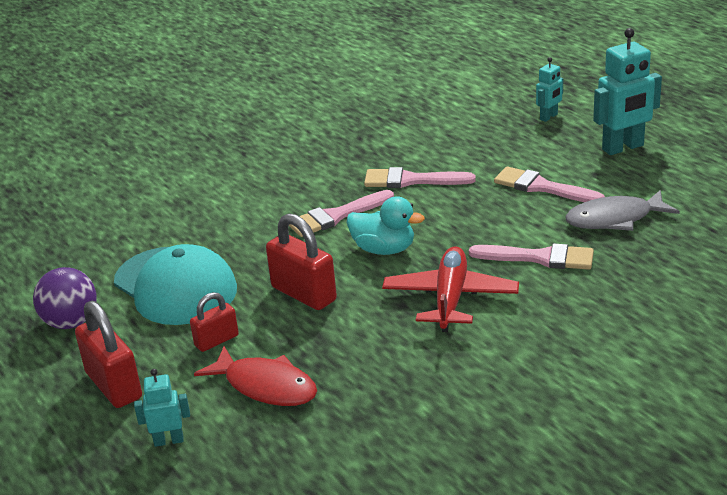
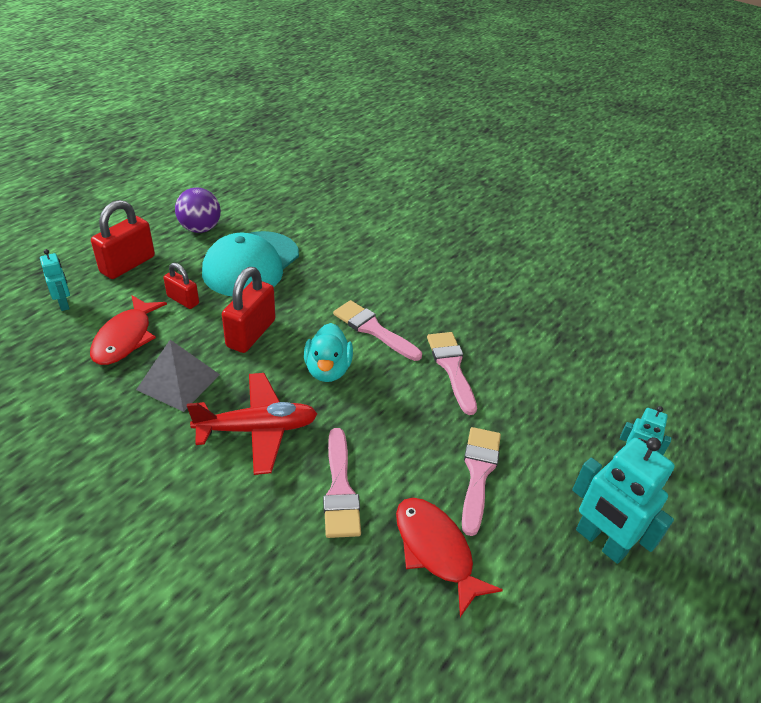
camera: 65 degrees right, 10 degrees up
grey fish [565,190,680,231] -> red fish [396,498,503,617]
none -> grey pyramid [136,340,220,412]

